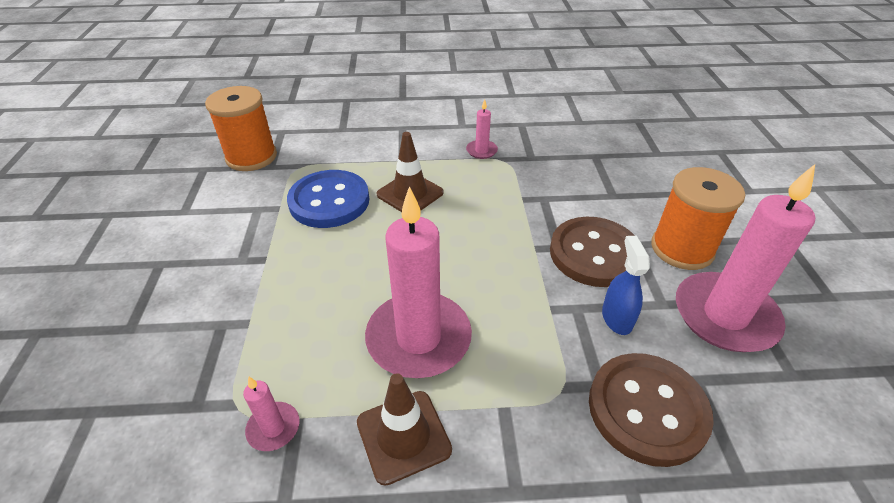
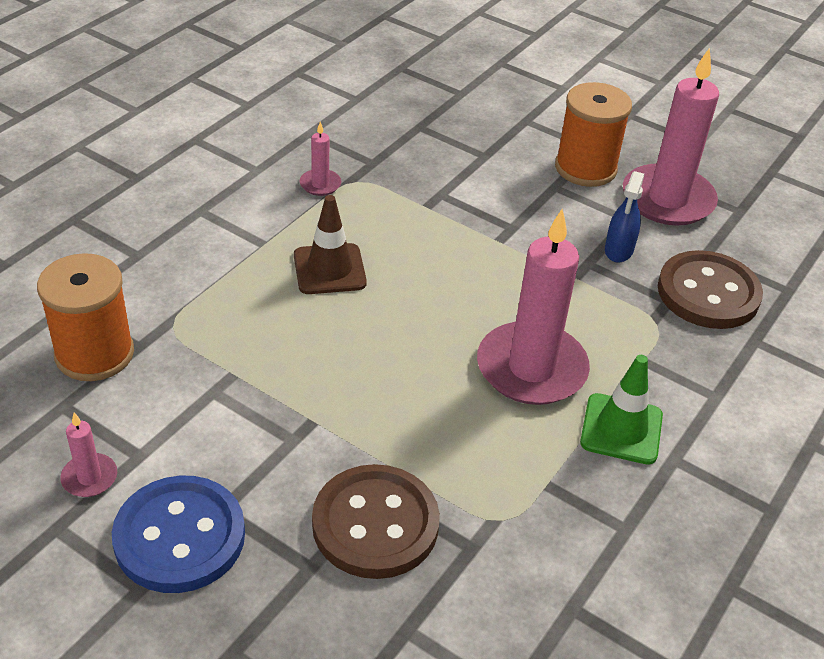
camera: 55 degrees left, 0 degrees up
pink candle [243,377,300,451] -> pink candle moved to [60,412,117,497]
blue button [287,170,369,228] -> blue button moved to [112,476,245,593]
brown traffic cone [357,373,452,486] -> green traffic cone [580,355,663,465]
brown button [550,217,635,287] -> brown button moved to [312,464,440,579]
blue spray bottle [602,236,650,335] -> blue spray bottle turned 105 degrees counterclockwise [605,171,644,263]

